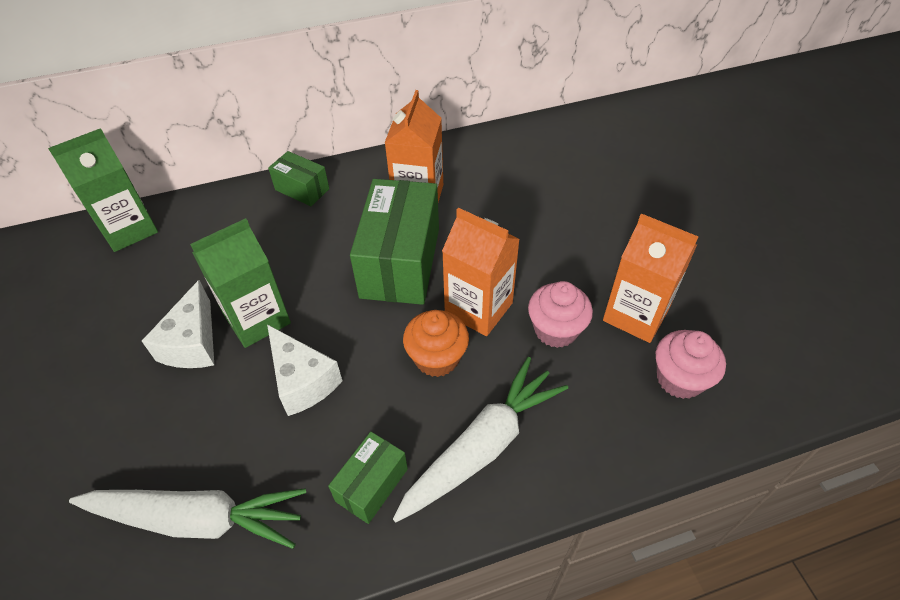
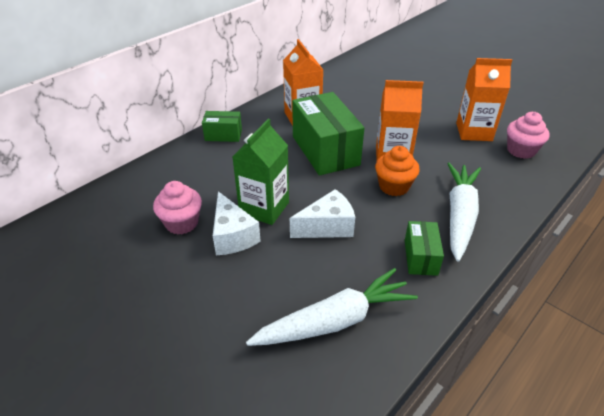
camera: 30 degrees left, 10 degrees down
green carton [48,128,158,252] -> none
white cheese [267,325,342,416] -> white cheese turned 45 degrees counterclockwise [290,189,355,238]
pink cupcake [528,281,593,348] -> pink cupcake moved to [153,181,202,234]

